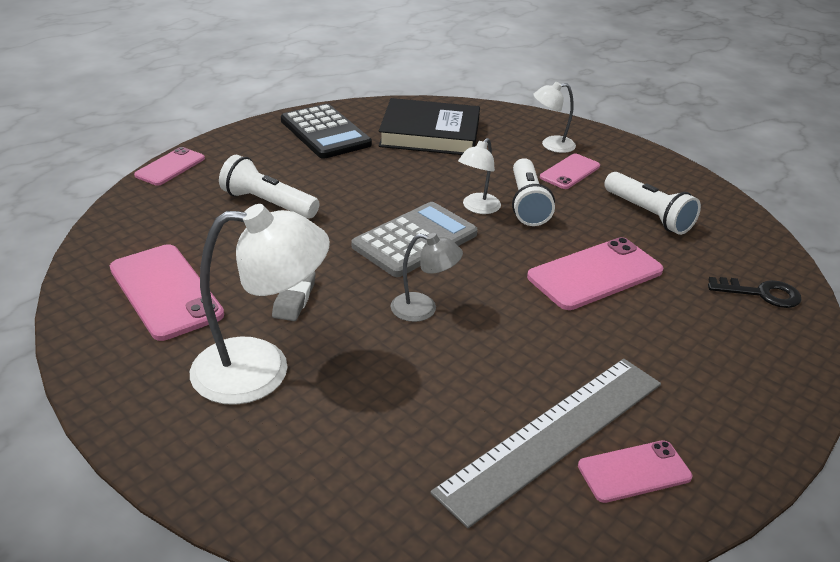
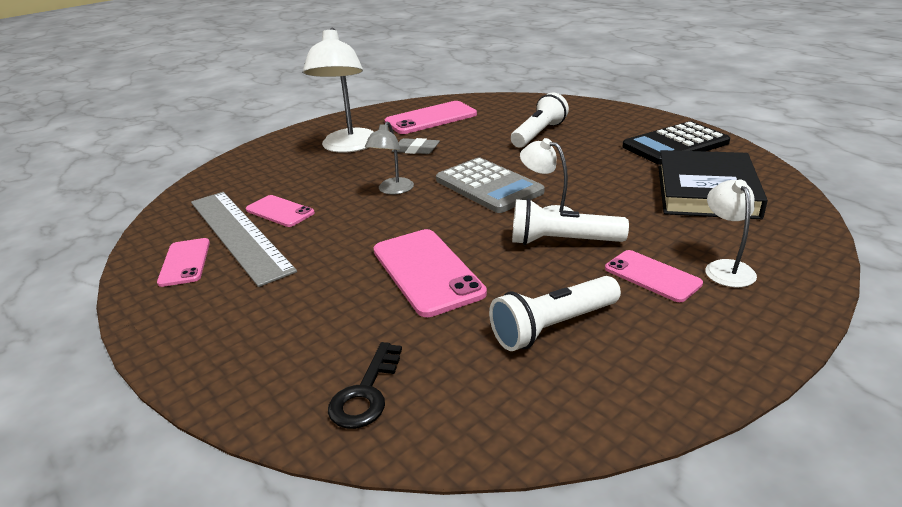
camera: 100 degrees right, 5 degrees down
pink phone [134,147,205,185] -> pink phone moved to [246,195,315,227]

